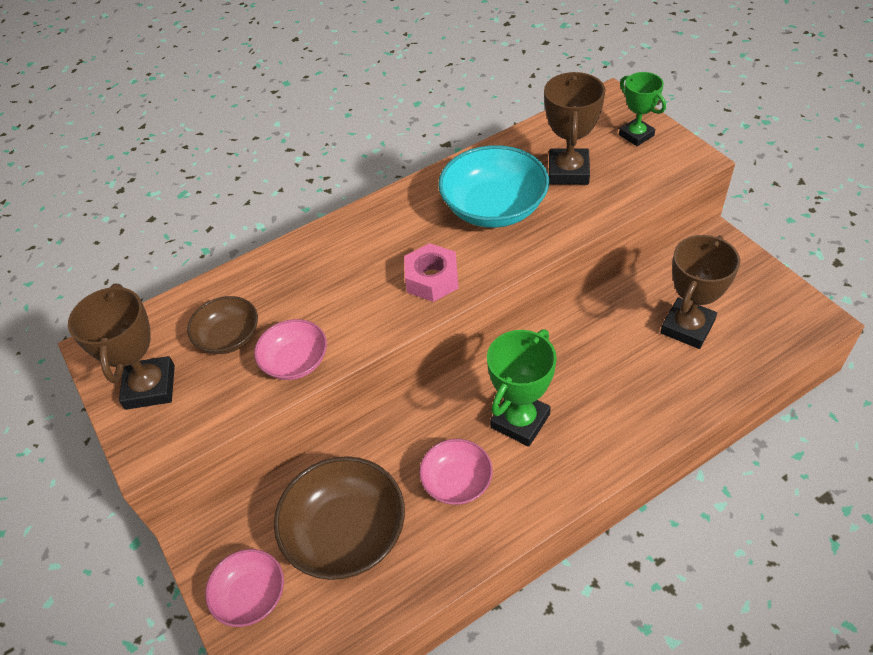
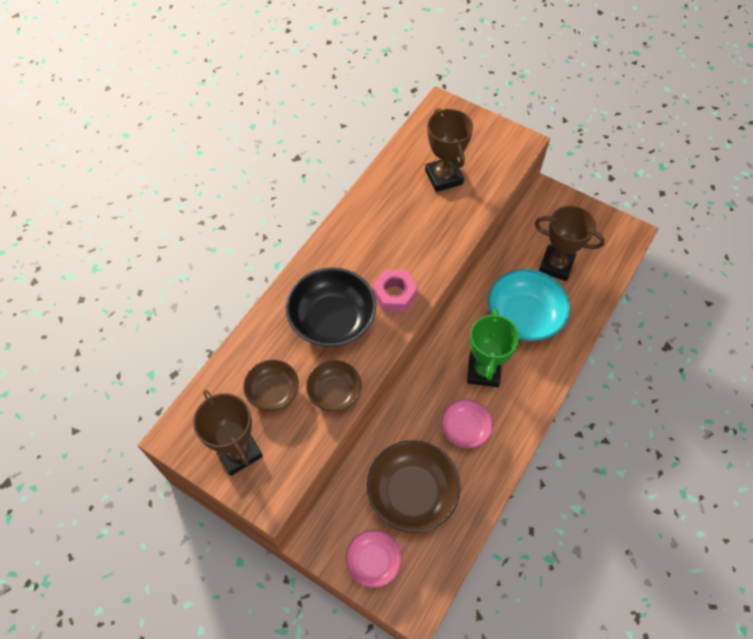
camera: 30 degrees left, 10 degrees up
pink bowl [254,319,327,380] -> brown bowl [306,360,361,411]
turquoise bowl [438,145,549,228] -> turquoise bowl moved to [488,269,571,341]
green trophy [619,72,666,146] -> none
brown trophy [660,235,740,349] -> brown trophy turned 75 degrees counterclockwise [535,205,605,281]
none -> black bowl [286,267,376,347]

